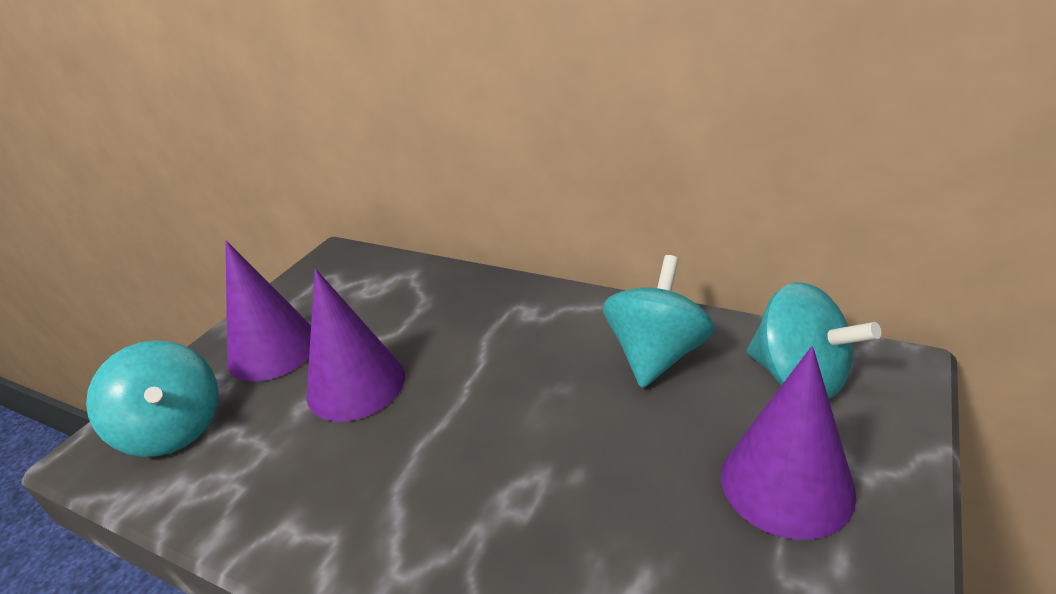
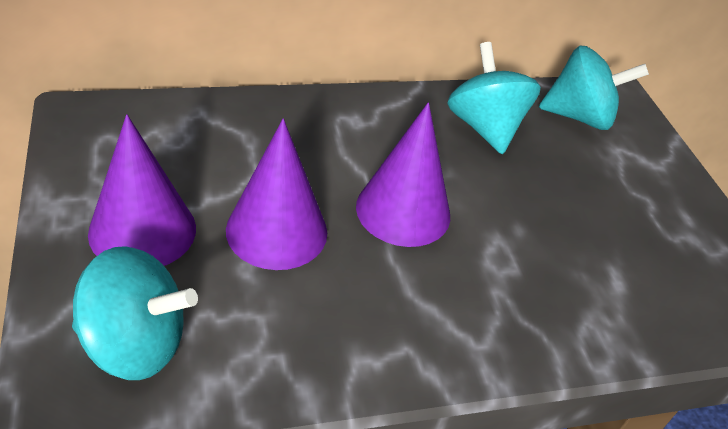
camera: 50 degrees left, 10 degrees up
purple cone [721,346,856,540] -> purple cone moved to [356,102,450,247]

